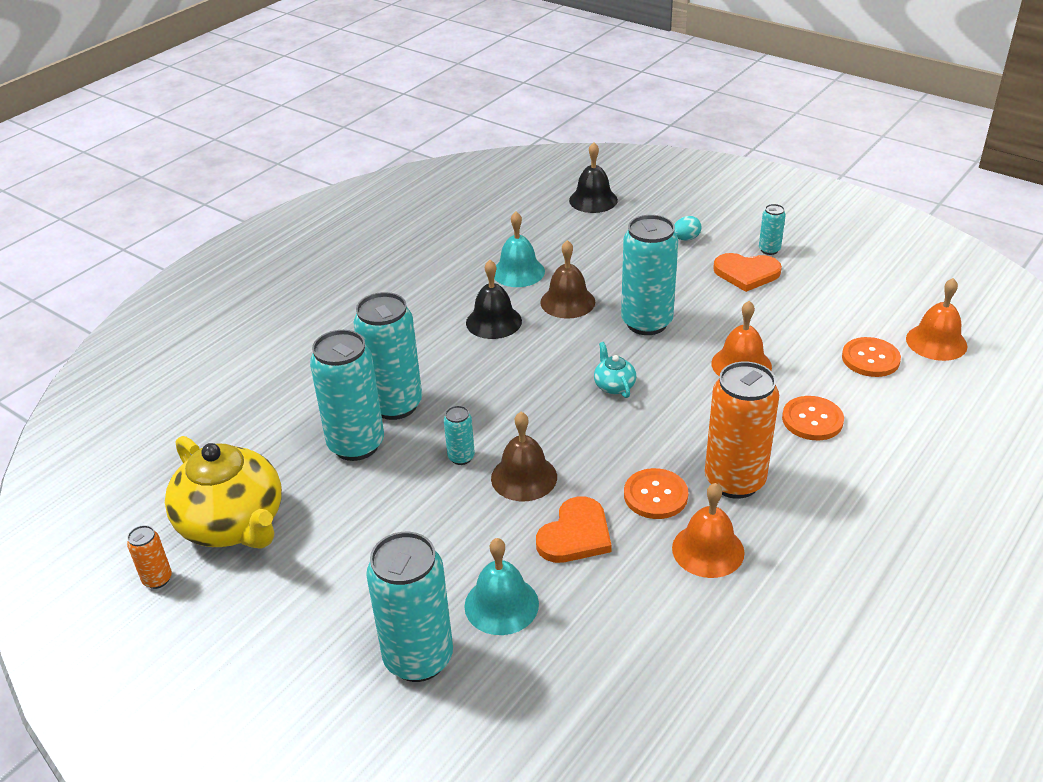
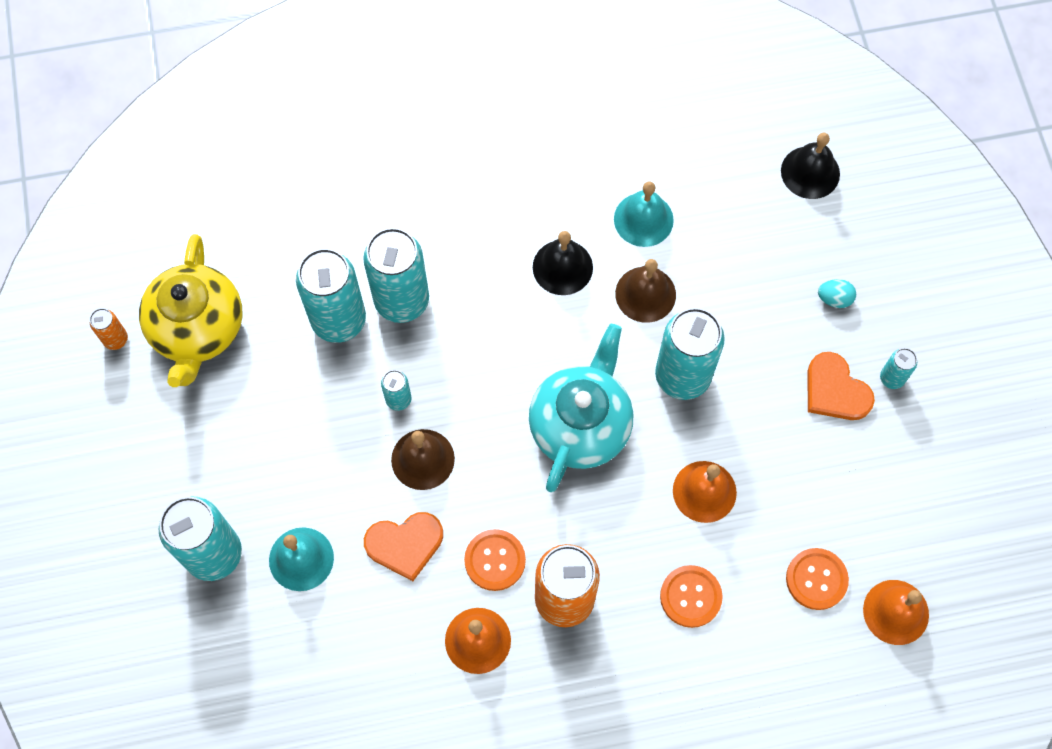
camera: 40 degrees right, 30 degrees up
turquoise teapot [594,342,636,398] -> turquoise teapot [529,324,633,492], size x2.35

